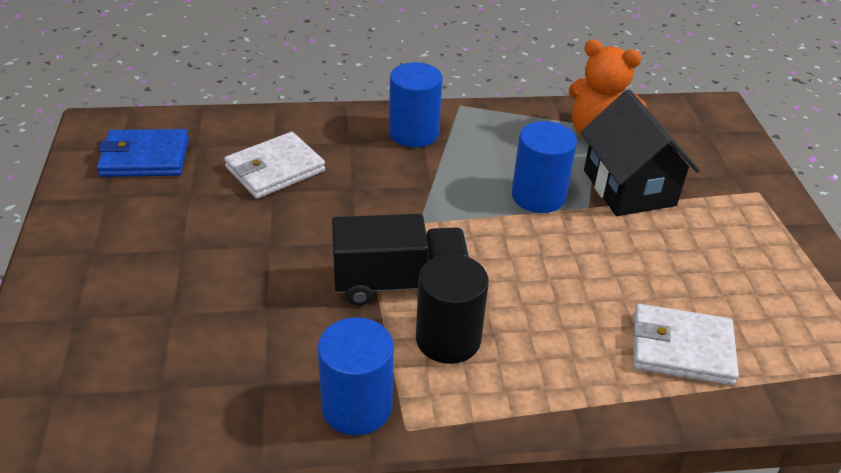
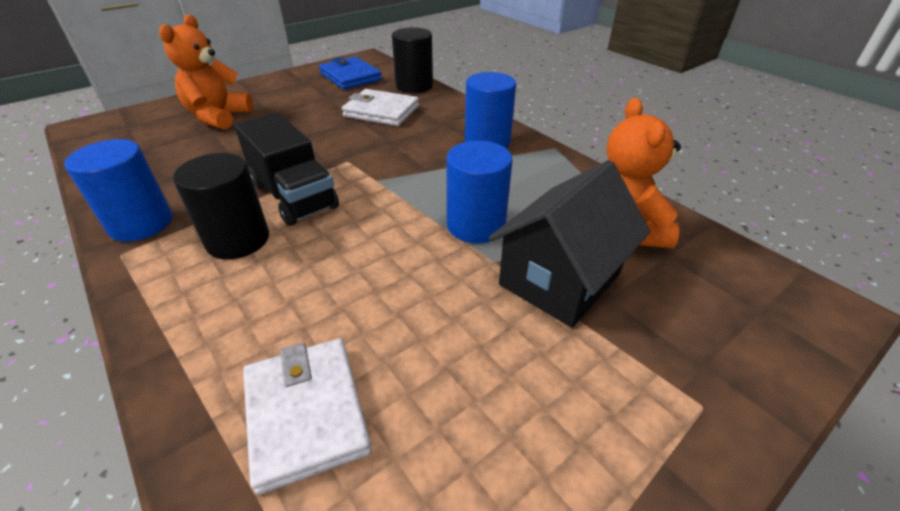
camera: 60 degrees right, 0 degrees up
none -> orange teddy bear [159,15,253,130]
none -> black cylinder [392,27,433,93]

